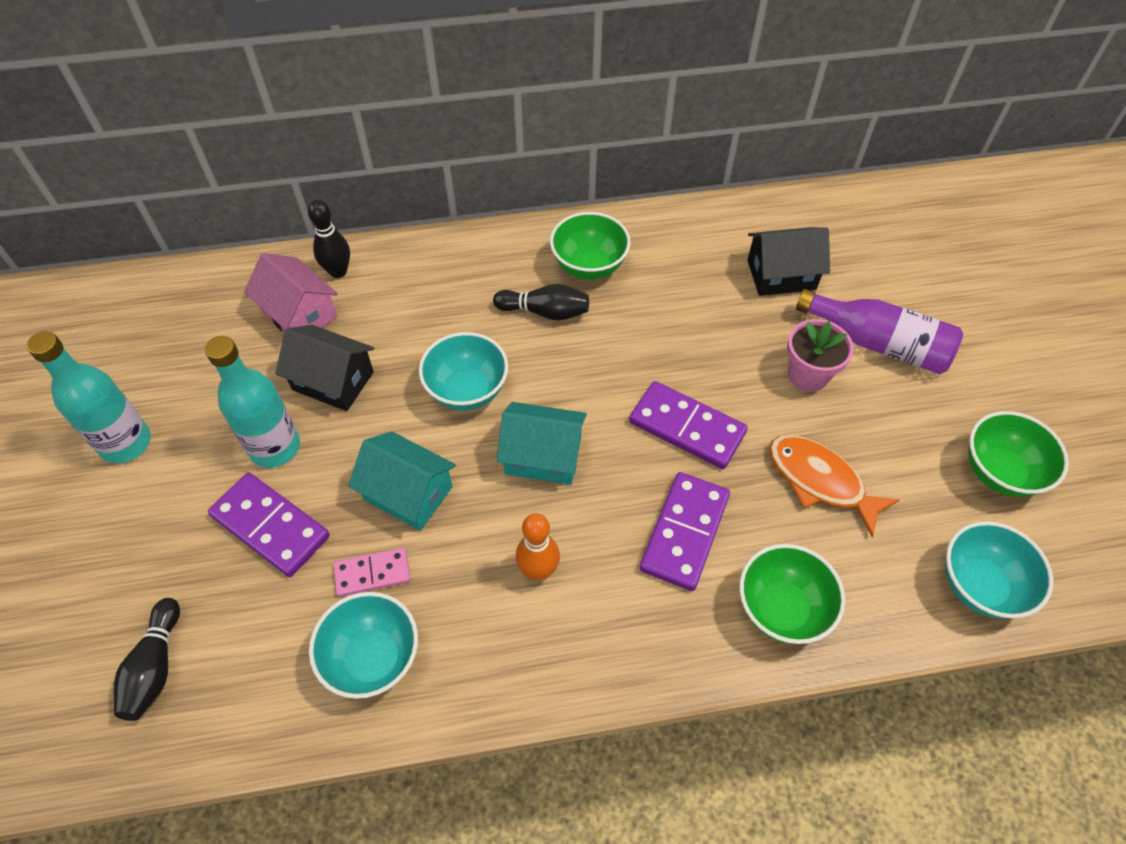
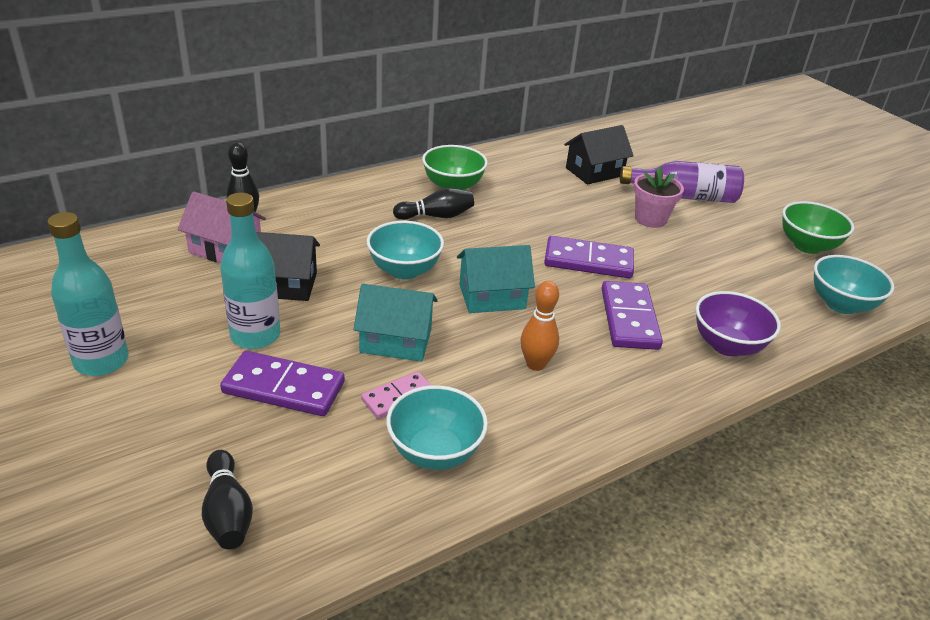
camera: 25 degrees left, 20 degrees down
green bowl [739,544,845,644] -> purple bowl [695,291,781,357]
orange fish [769,435,900,537] -> none

